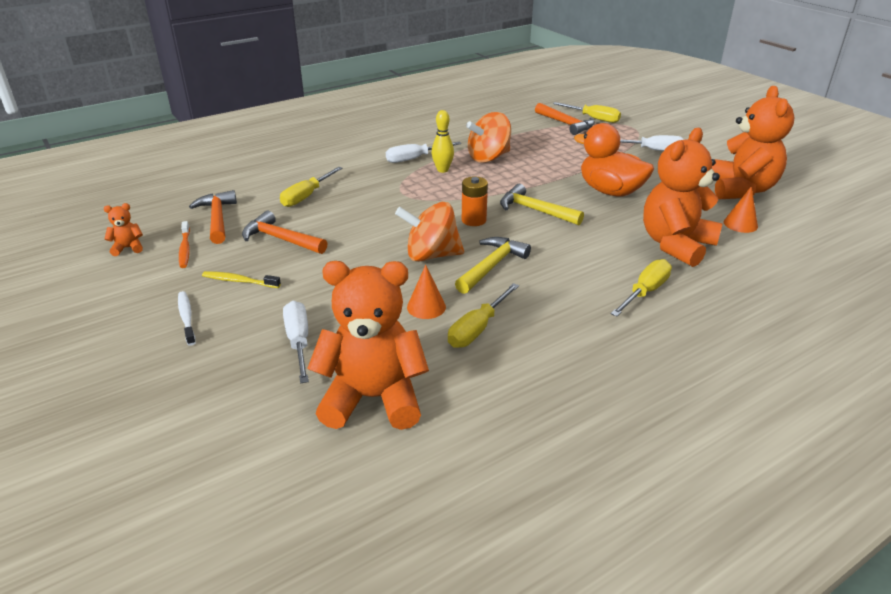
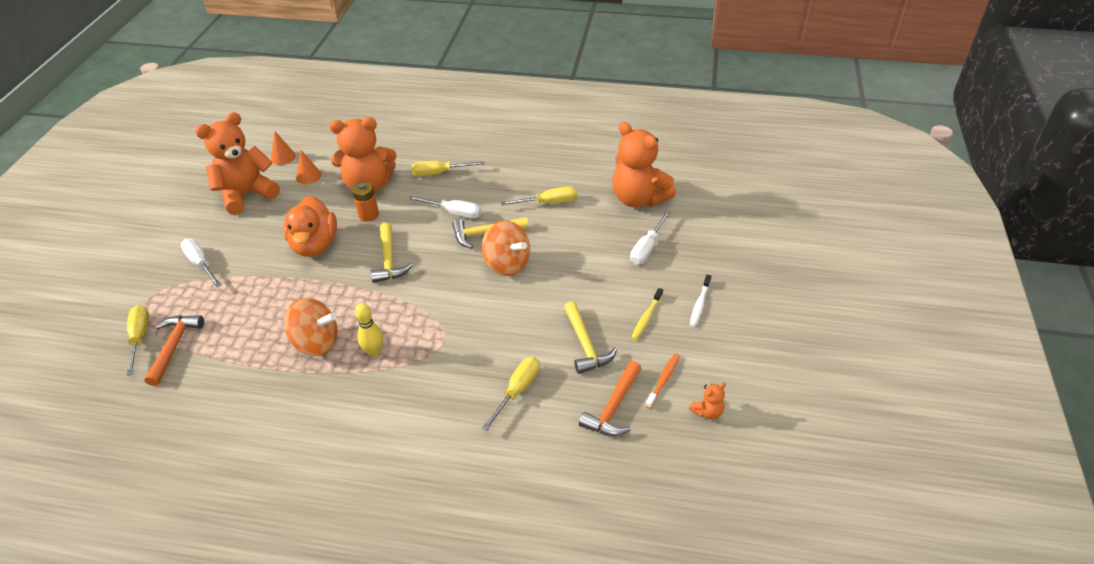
camera: 135 degrees left, 10 degrees up
orange teddy bear [104,203,143,256] -> orange teddy bear turned 60 degrees counterclockwise [689,382,726,420]
yellow toothbrush [202,271,281,288] -> yellow toothbrush turned 60 degrees clockwise [631,288,663,340]
orange hammer [242,211,327,254] -> yellow hammer [564,301,617,374]
yellow screwdriver [280,167,343,207] -> yellow screwdriver turned 45 degrees counterclockwise [482,357,540,431]
white screwdriver [386,142,461,163] -> white screwdriver moved to [409,196,482,219]
orange cone [407,265,446,319] -> orange cone moved to [271,132,296,165]
orange battery [462,177,488,226] -> orange battery moved to [352,181,379,222]

